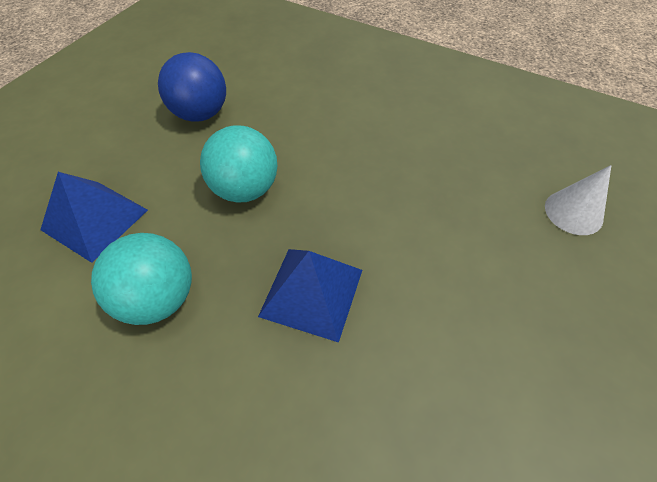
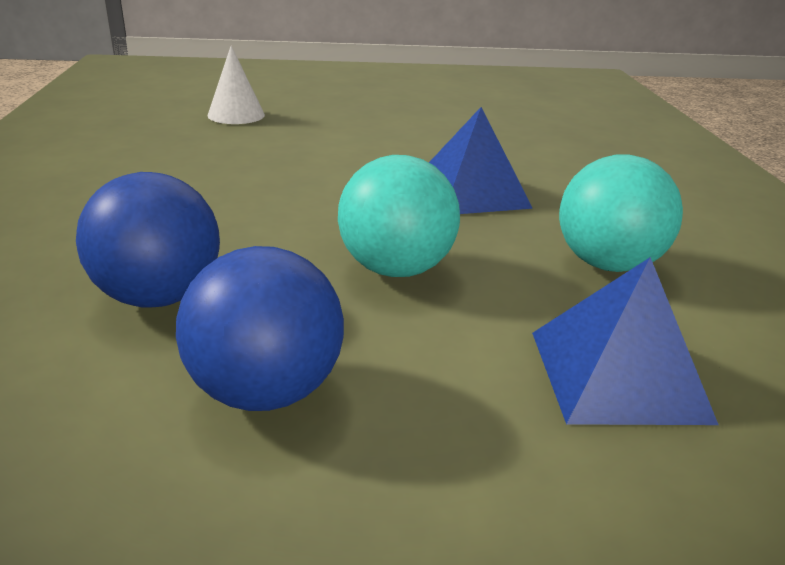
camera: 125 degrees left, 25 degrees down
none -> blue ball [76,172,220,307]

